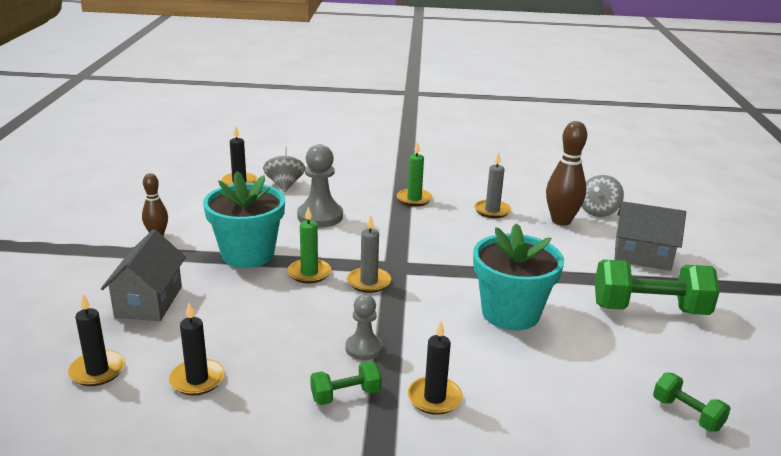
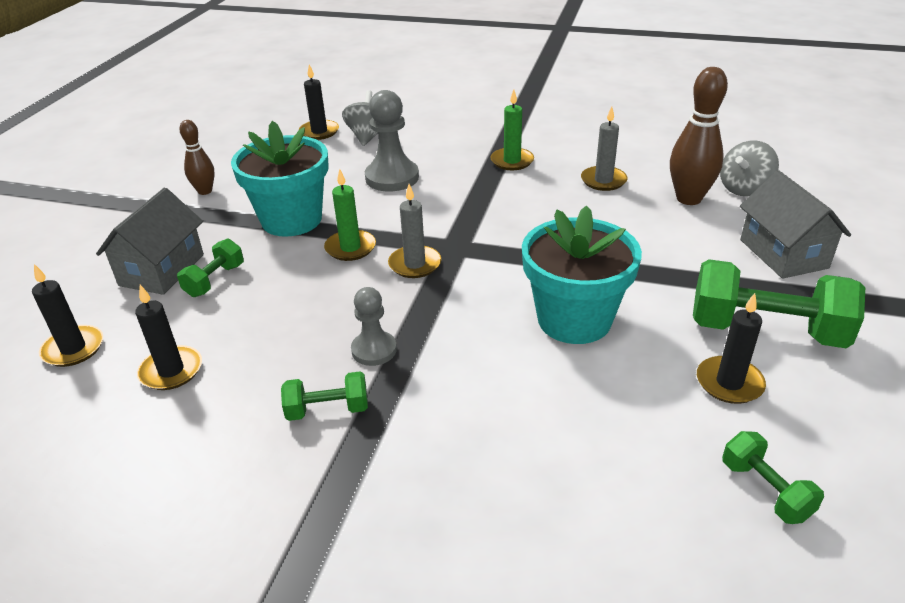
camera: 15 degrees right, 10 degrees up
black candle [408,321,463,415] -> black candle moved to [697,293,766,404]
grey house [614,201,686,271] -> grey house turned 45 degrees clockwise [740,170,851,279]
none -> green dumbbell [177,238,244,297]

